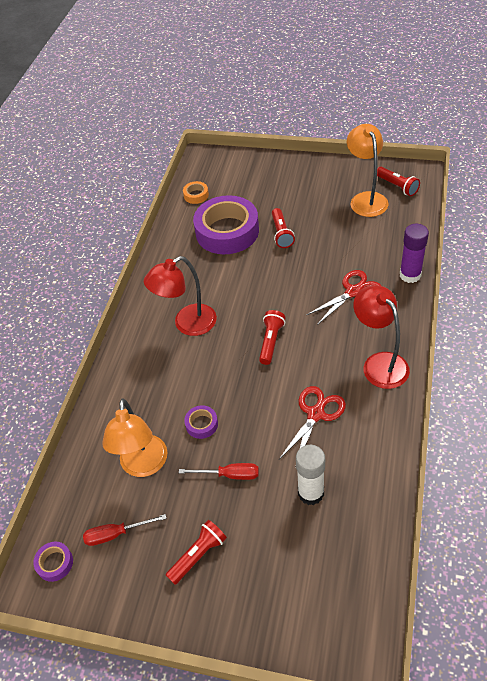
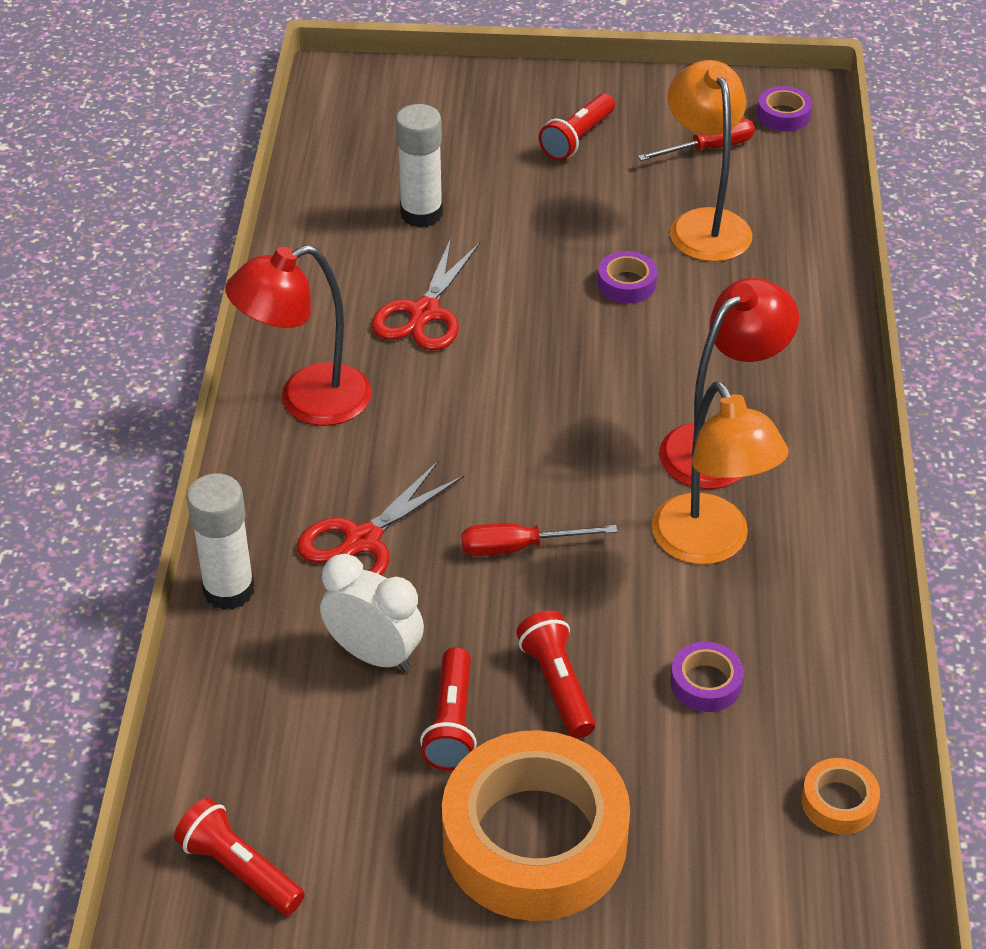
camera: 165 degrees right, 5 degrees down
red screwdriver [179,463,259,480] -> red screwdriver moved to [461,523,618,556]
purple tape [193,195,259,254] -> purple tape [670,642,744,712], size x0.41
red flashlight [259,310,286,365] -> red flashlight moved to [420,647,477,771]
orange lamp [347,124,388,217] -> orange lamp moved to [652,382,789,565]
red lamp [353,285,410,389] -> red lamp turned 105 degrees clockwise [225,245,371,426]
purple glue stick [400,224,429,283] -> white glue stick [187,474,255,610]
none -> white clock [320,554,424,672]
none -> orange tape [442,730,630,921]

